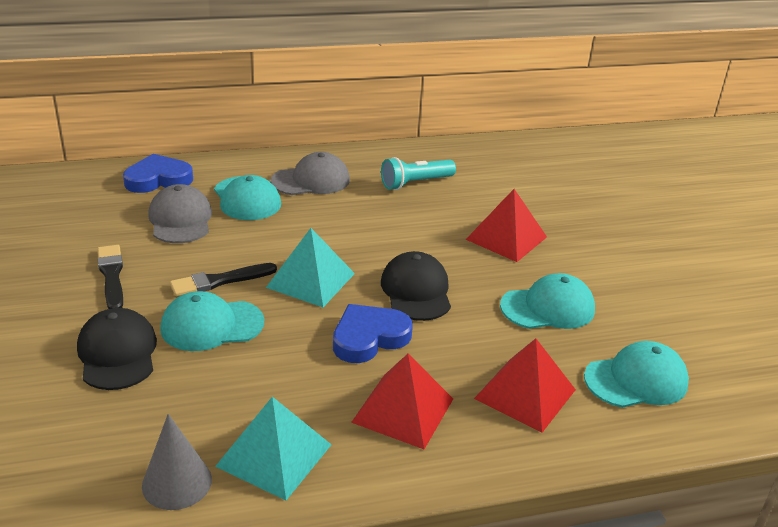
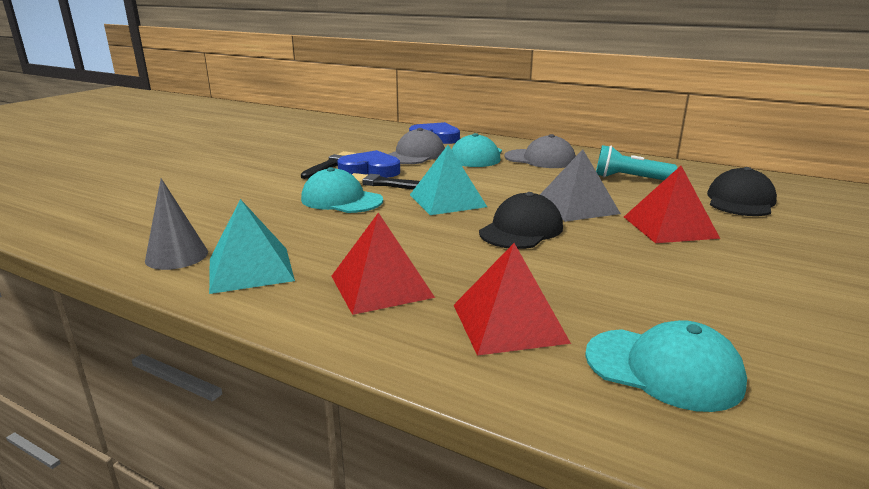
camera: 45 degrees right, 10 degrees down
black cap [77,308,157,390] -> black cap moved to [707,167,777,216]
blue heart [333,304,413,363] -> blue heart moved to [337,150,400,178]
turquoise cap [500,273,595,329] -> none
none -> grey pyramid [540,149,621,222]

